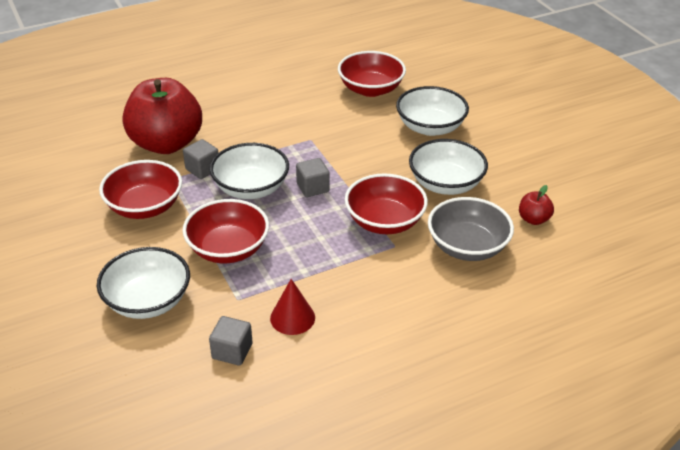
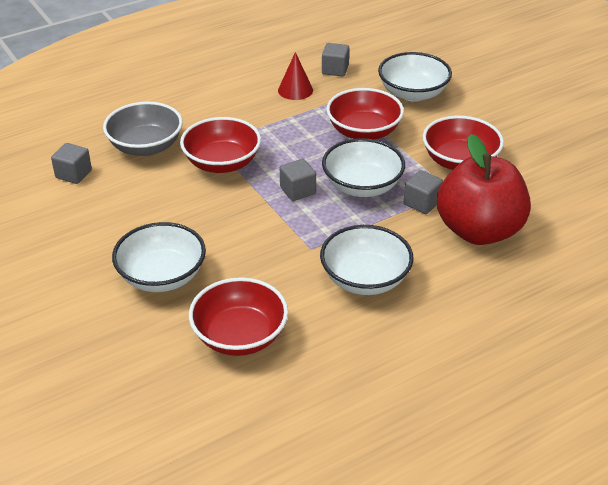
camera: 175 degrees right, 0 degrees up
white bowl [409,139,488,195] -> white bowl moved to [320,225,414,295]
red apple [519,185,554,225] -> grey cube [51,143,92,184]

